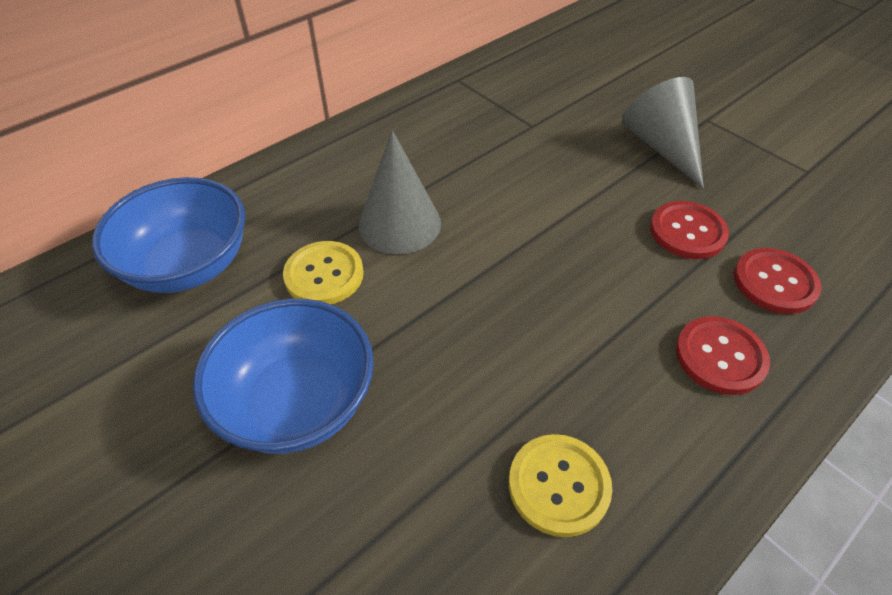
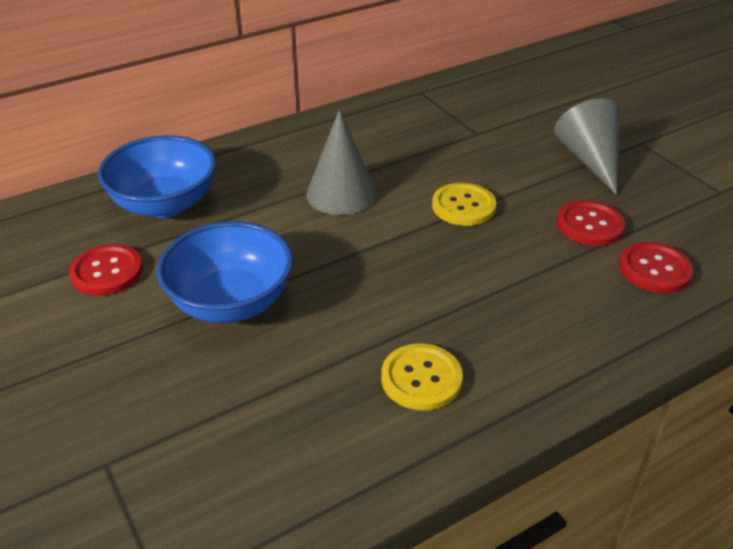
camera: 10 degrees right, 10 degrees down
yellow button [283,241,364,304] -> yellow button moved to [432,183,496,226]
red button [676,316,770,395] -> red button moved to [69,244,143,296]

